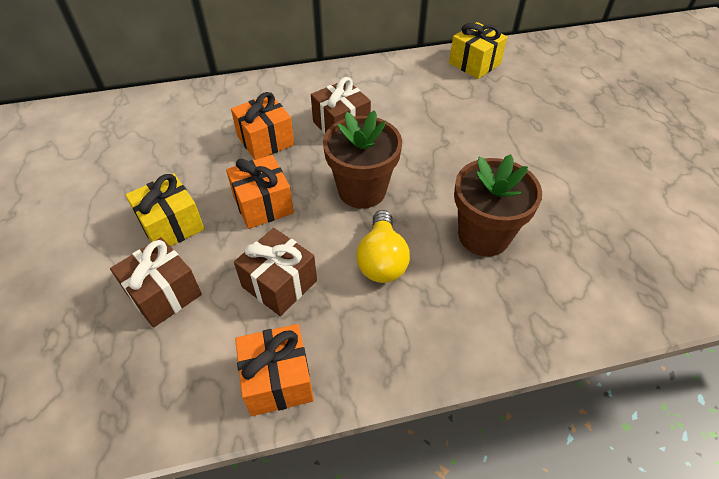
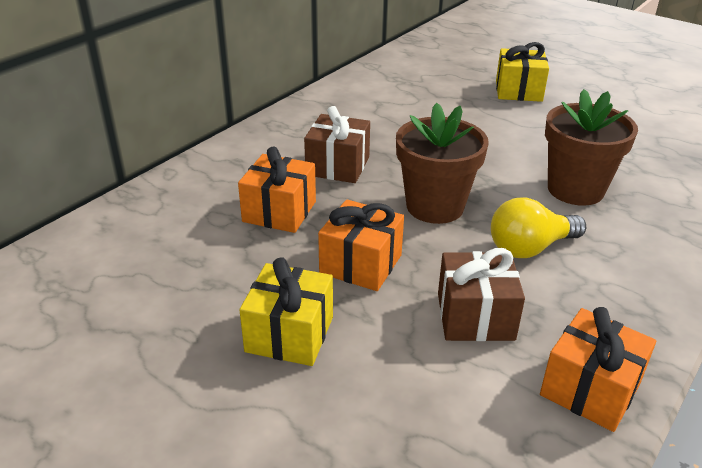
camera: 40 degrees left, 15 degrees down
brown gift [110,237,202,328] -> none
yellow light bulb [356,210,410,283] -> yellow light bulb turned 105 degrees clockwise [491,197,586,258]
yellow gift [449,22,507,79] -> yellow gift moved to [496,42,549,102]

